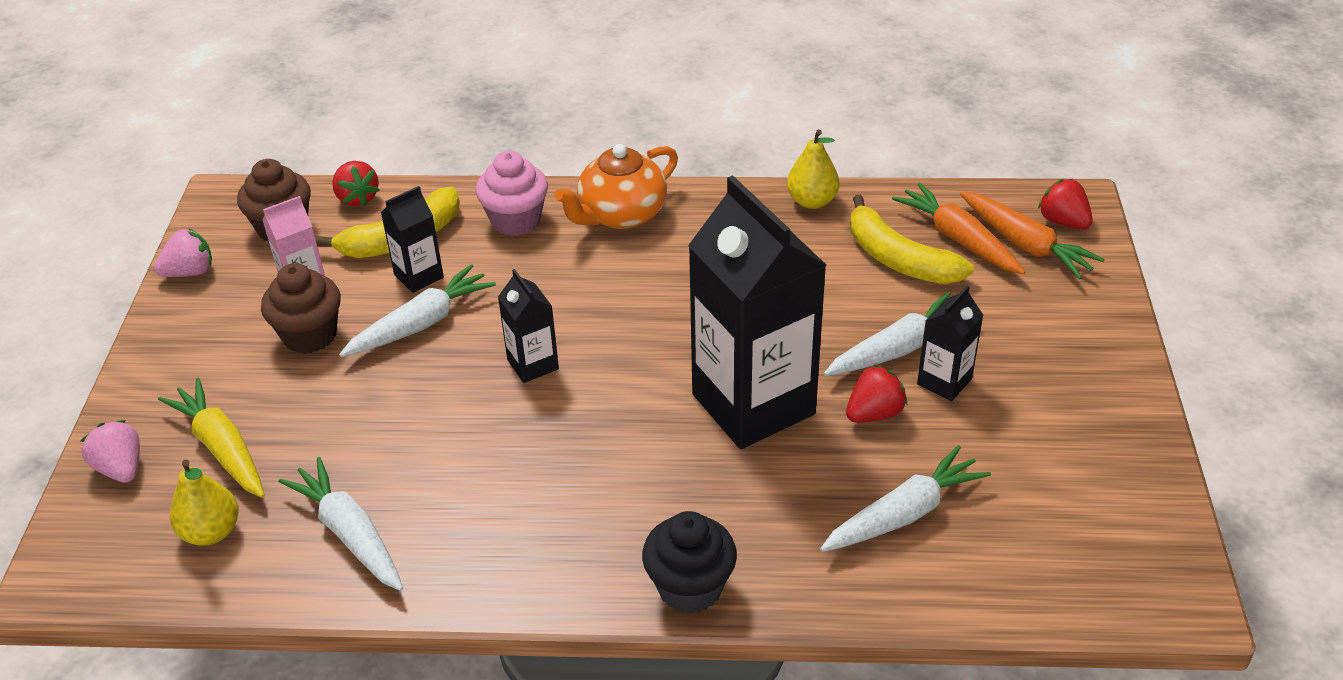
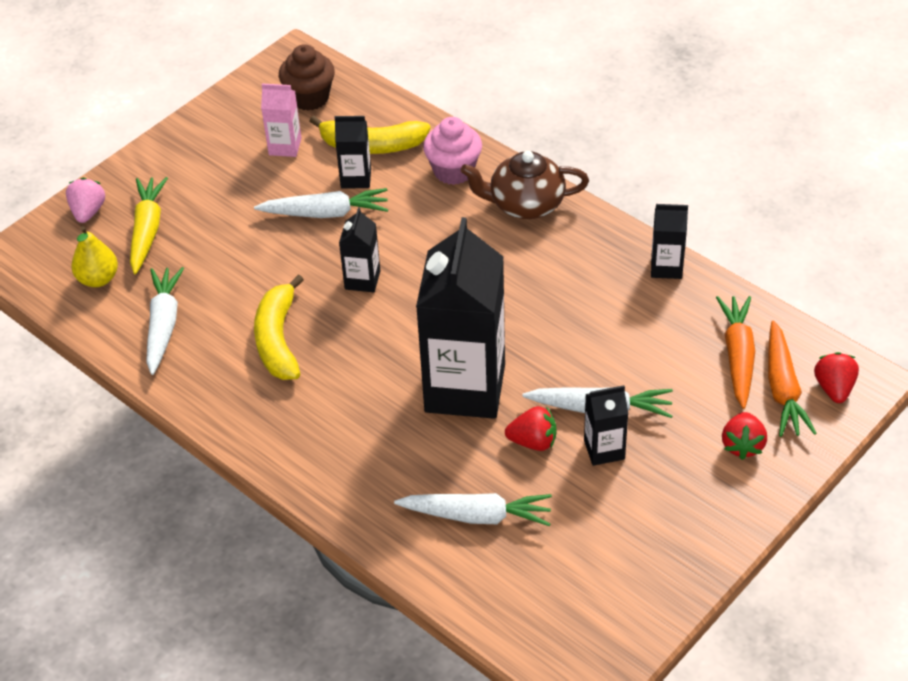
camera: 40 degrees right, 5 degrees up
pink strawberry [154,228,212,277] -> none
brown cupcake [261,263,341,354] -> none
red strawberry [332,161,379,207] -> red strawberry moved to [722,412,767,460]
orange teapot [555,144,678,229] -> brown teapot [461,151,589,219]
black cupcake [642,511,737,614] -> none
yellow pear [787,129,839,209] -> black carton [651,204,688,279]
yellow banana [850,195,974,284] -> yellow banana moved to [254,275,304,380]

